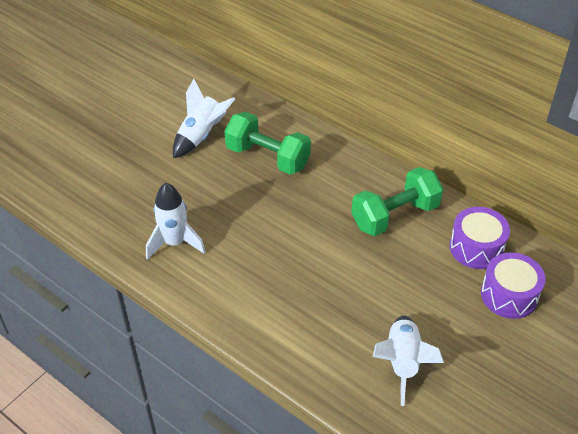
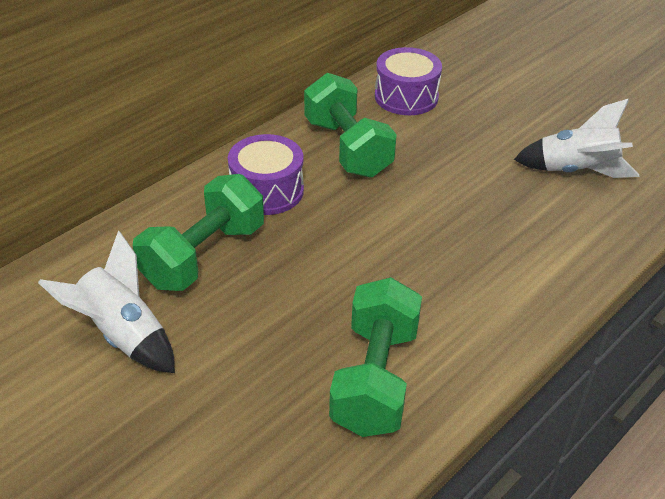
camera: 85 degrees left, 5 degrees down
white rocket [146,183,206,260] -> green dumbbell [329,277,422,437]
purple drum [481,252,546,319] -> purple drum moved to [228,134,304,215]

